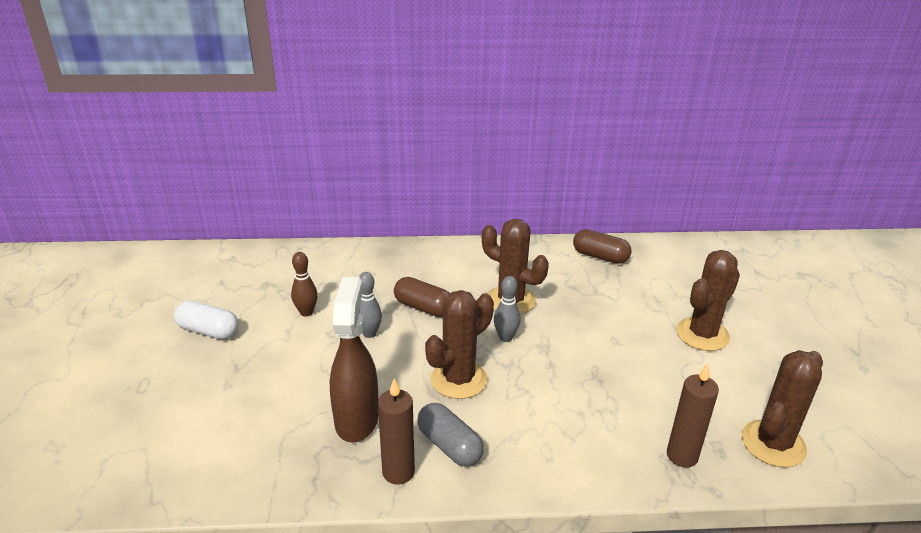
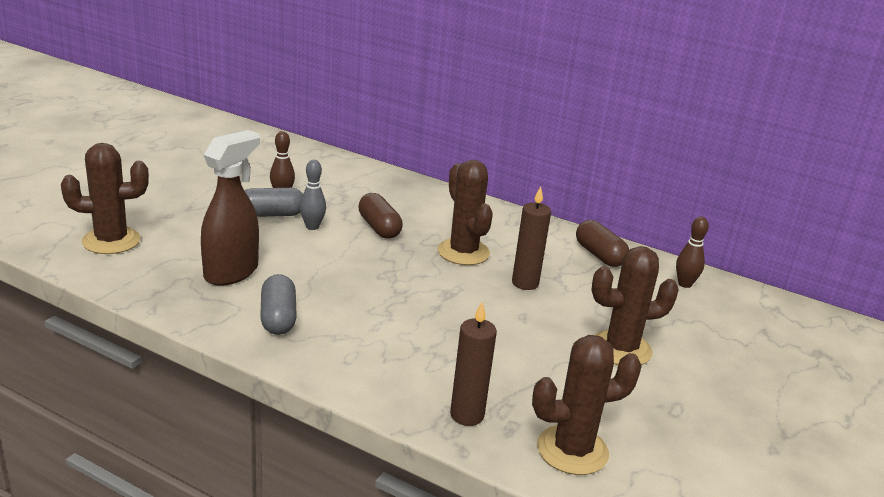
camera: 30 degrees right, 5 degrees down
white capsule [174,300,239,340] -> none
brown candle [378,379,415,485] -> brown candle moved to [512,186,551,290]
brown cactus [425,290,494,399] -> brown cactus moved to [61,143,149,254]
grey bowling pin [494,276,521,342] -> none
none -> grey capsule [244,188,303,217]
none -> brown bowling pin [676,217,709,288]

